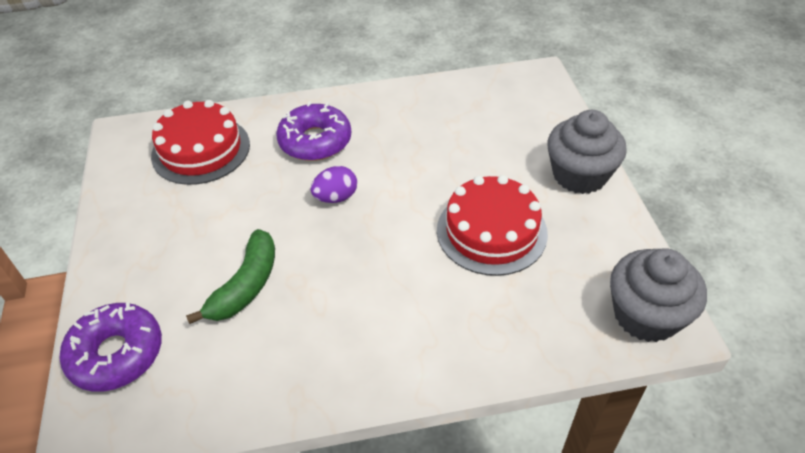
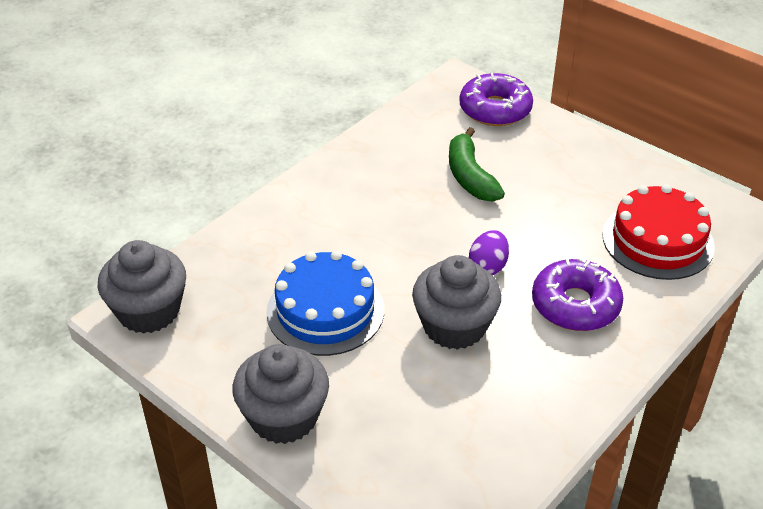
camera: 140 degrees right, 5 degrees down
red cake [437,175,548,276] -> blue cake [266,250,384,356]
none -> grey cupcake [412,255,501,350]

